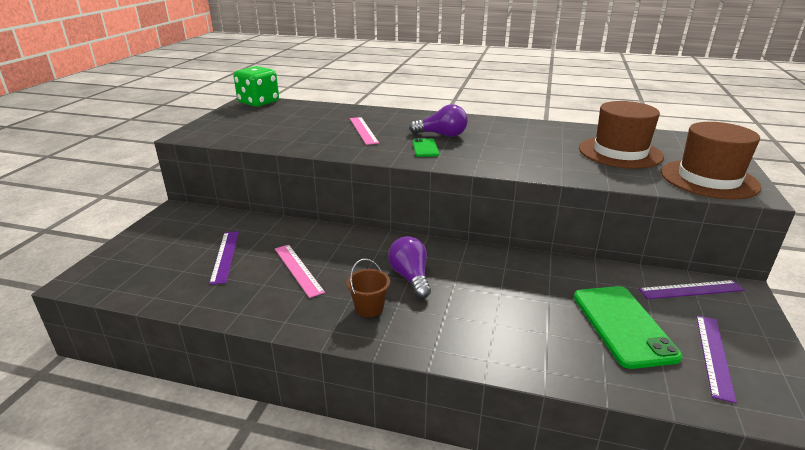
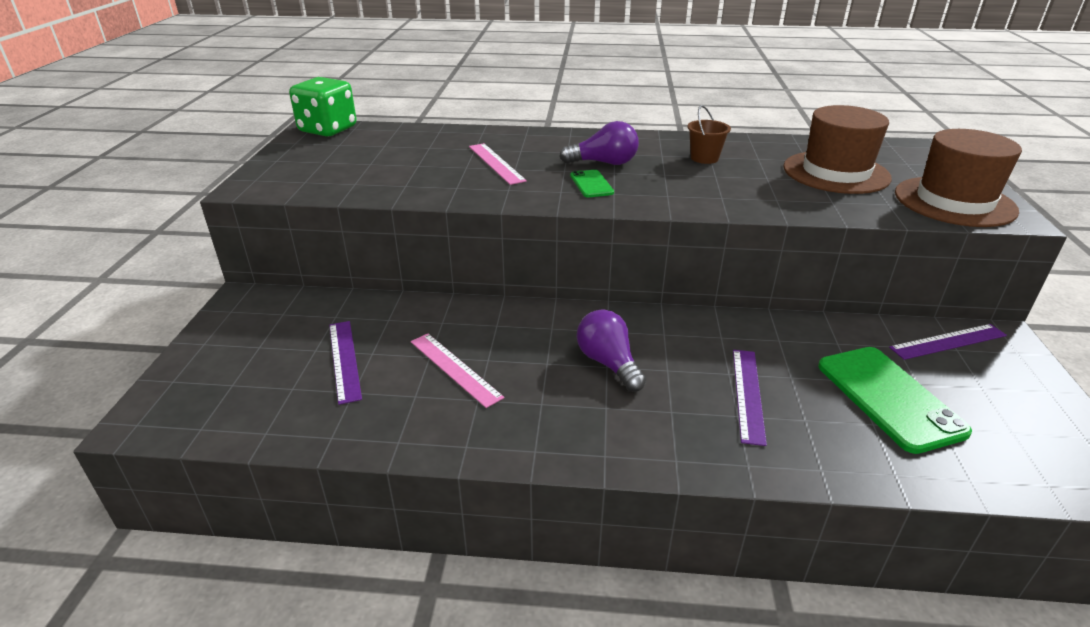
camera: 10 degrees left, 5 degrees up
brown bucket [346,259,390,317] -> brown bucket moved to [687,105,731,164]
purple ruler [696,315,737,403] -> purple ruler moved to [733,350,767,446]

